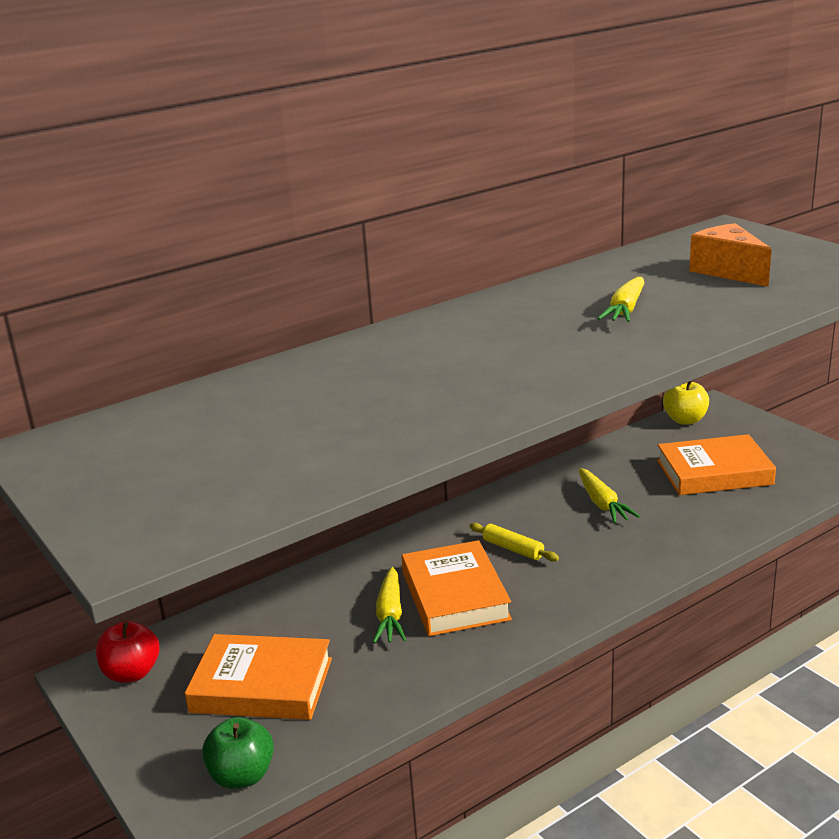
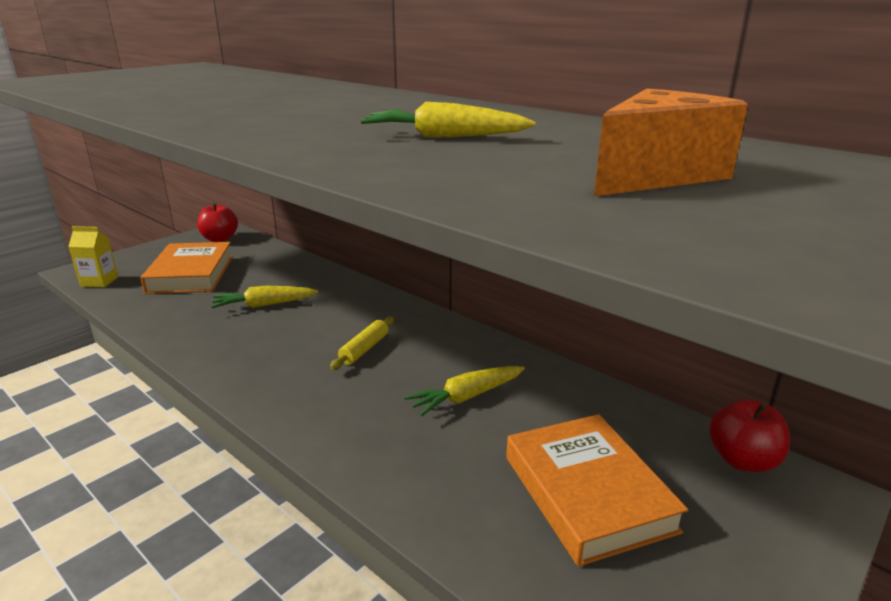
camera: 75 degrees right, 0 degrees up
green apple [202,717,274,789] -> yellow carton [68,226,118,287]
orange book [401,540,512,636] -> none
yellow apple [663,380,709,425] -> red apple [709,399,790,472]

